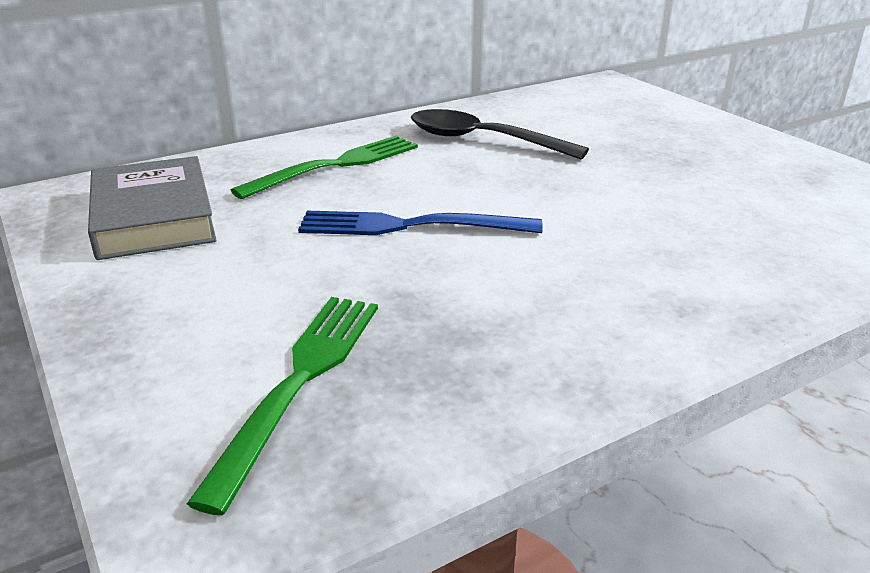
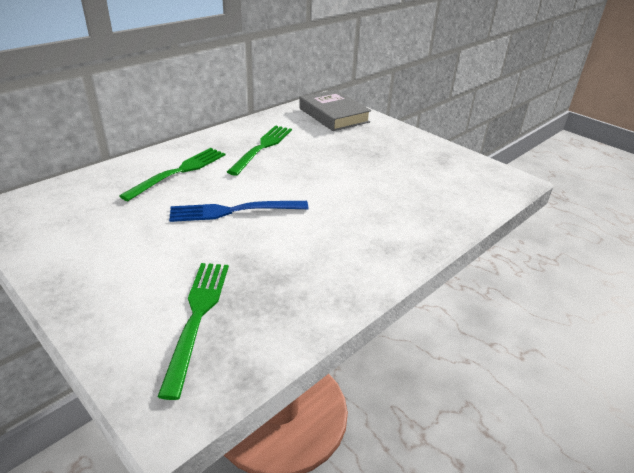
camera: 15 degrees left, 5 degrees up
grey book [88,156,217,260] -> grey book moved to [299,90,371,131]
black spoon [411,109,589,159] -> green fork [227,125,292,176]

